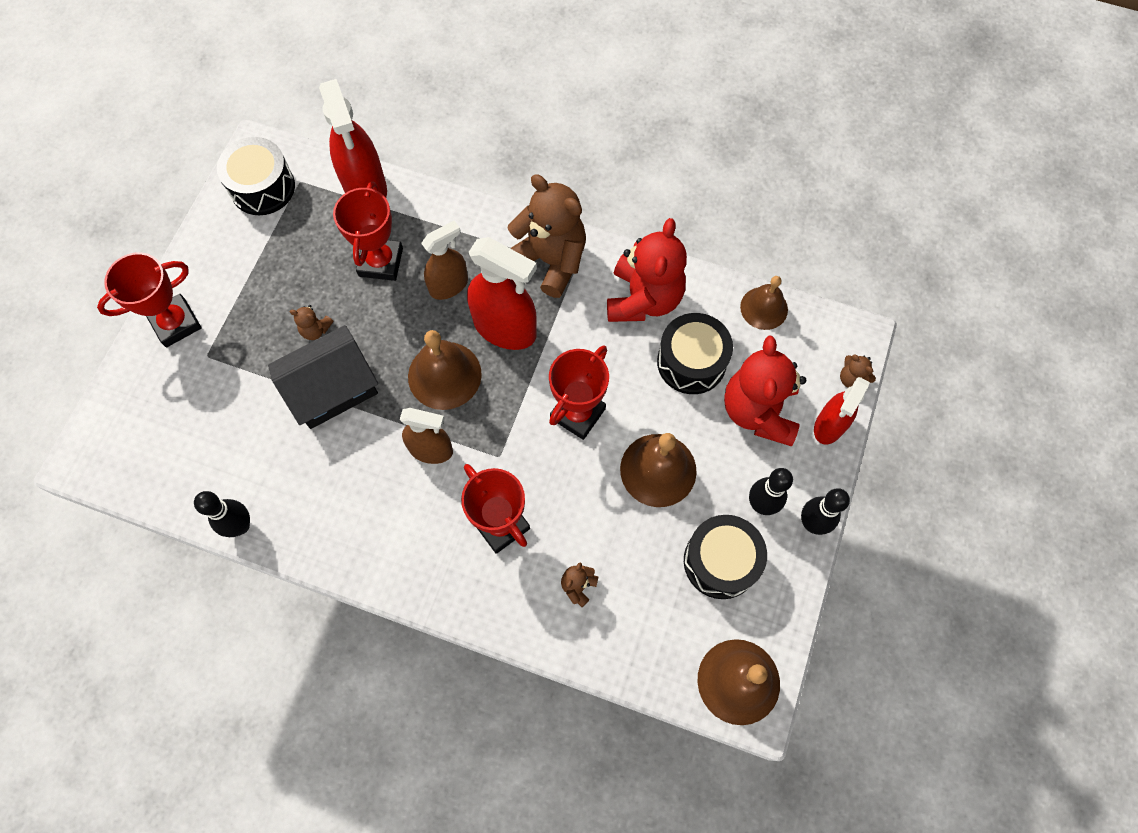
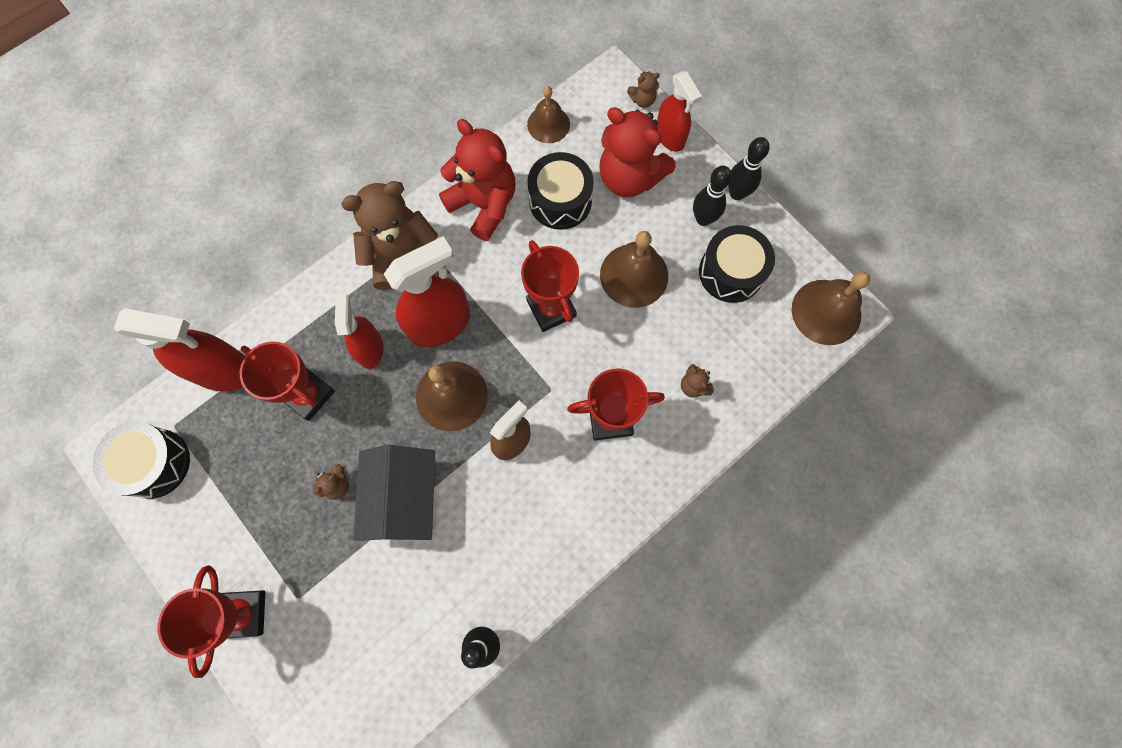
camera: 60 degrees left, 5 degrees up
brown spray bottle [421,221,468,300] -> red spray bottle [335,294,384,369]

